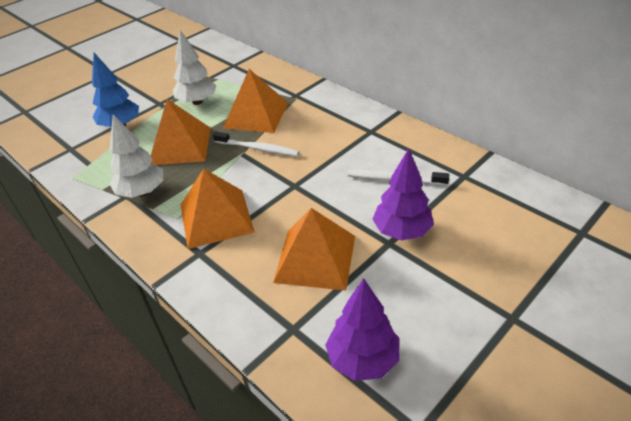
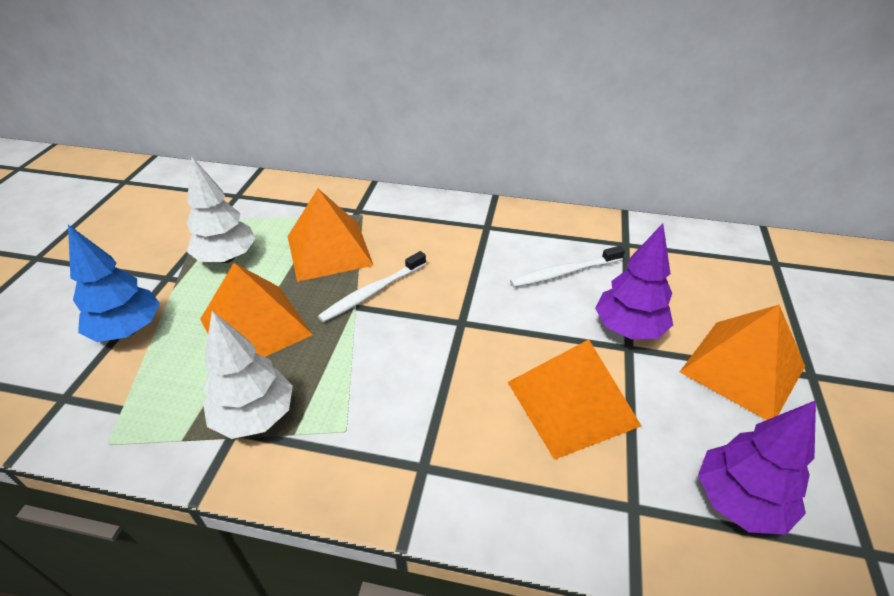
camera: 35 degrees left, 0 degrees up
orange pyramid [181,169,255,249] -> orange pyramid moved to [680,305,805,420]
white toothbrush [213,131,299,157] -> white toothbrush turned 150 degrees clockwise [318,251,426,323]

